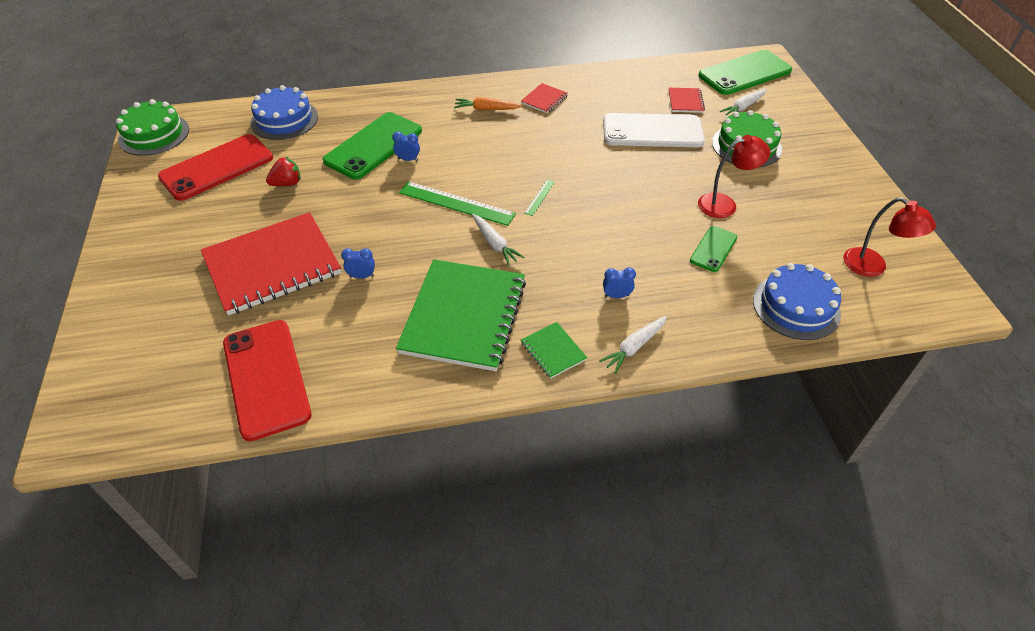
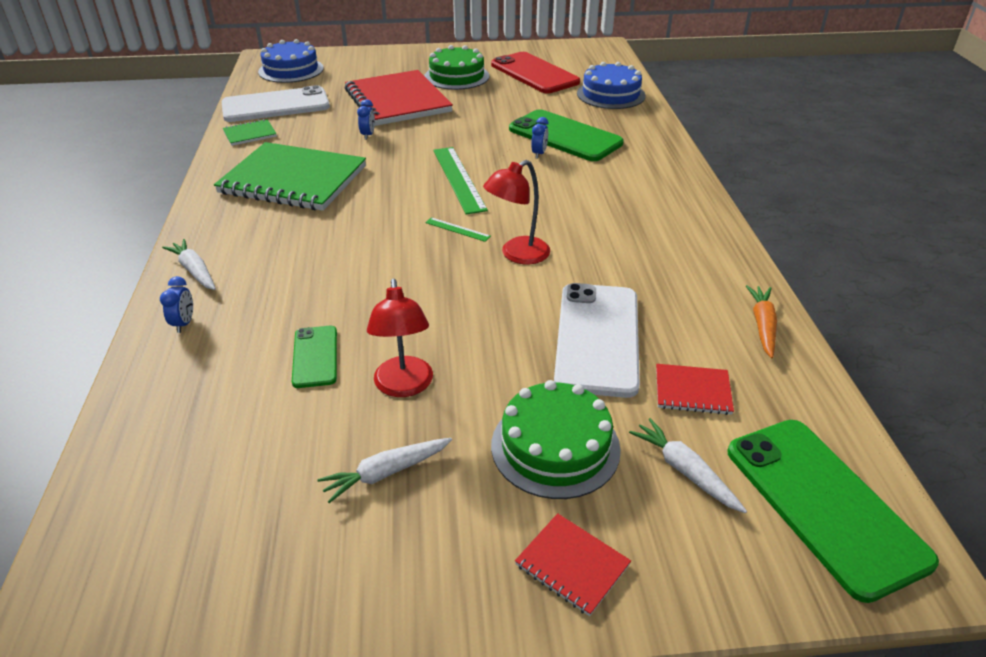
camera: 95 degrees right, 10 degrees down
green cake [116,99,189,156] -> green cake moved to [424,45,489,90]
red phone [223,320,311,441] -> white phone [222,85,330,122]
red strawberry [266,157,301,186] -> none
green ruler [399,181,516,226] -> green ruler turned 45 degrees counterclockwise [433,147,488,214]
orange carrot [454,98,522,110] -> orange carrot moved to [746,285,777,358]
white carrot [472,214,524,266] -> white carrot moved to [317,438,452,503]
red notebook [521,83,568,113] -> red notebook moved to [515,513,631,616]
green notebook [521,322,587,379] -> green notebook moved to [223,119,277,146]
blue clock [603,267,636,298] -> blue clock moved to [160,276,193,333]
green phone [690,226,737,272] -> green phone turned 45 degrees clockwise [292,326,337,388]
blue cake [753,263,841,340] -> blue cake moved to [258,39,324,83]
red lamp [843,197,936,277] -> red lamp moved to [483,160,550,264]

